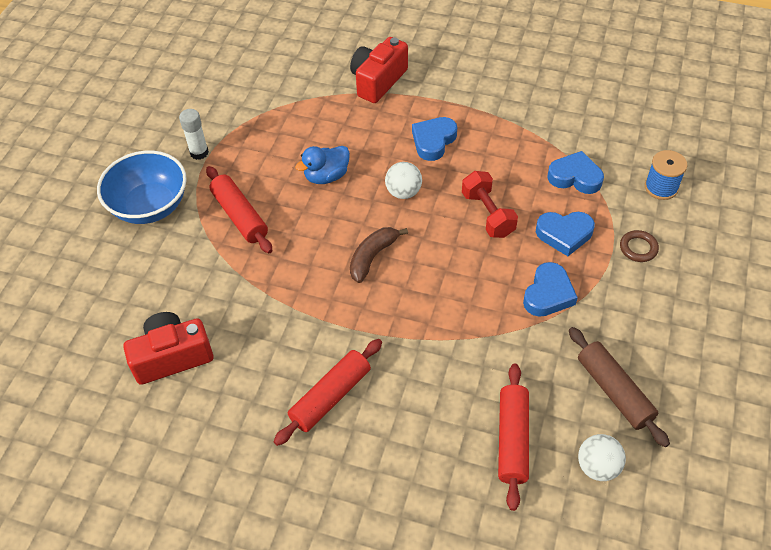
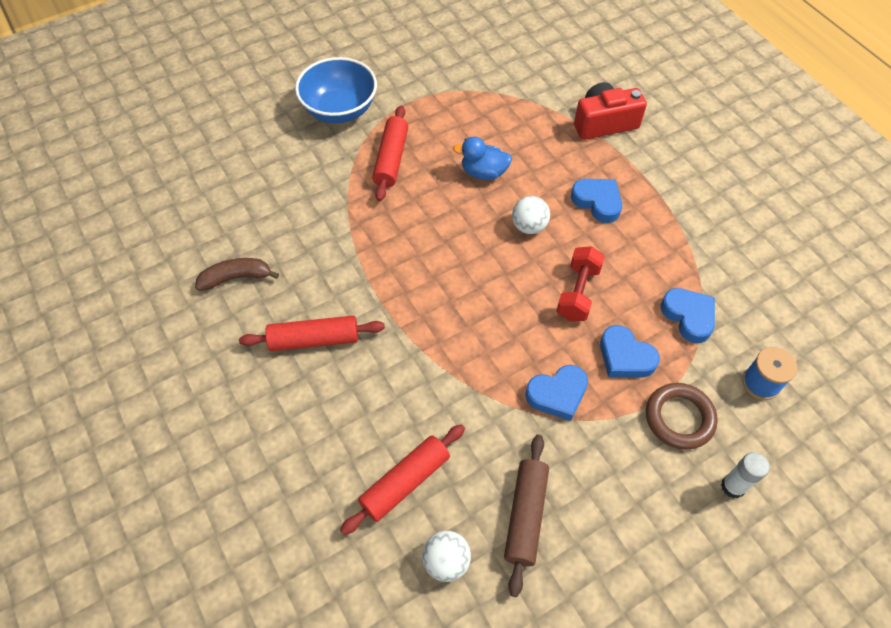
camera: 40 degrees right, 5 degrees up
red camera [123,312,213,385] -> none
white glue stick [179,109,209,160] -> white glue stick moved to [721,452,770,498]
brown banana [350,227,408,283] -> brown banana moved to [195,258,279,291]
blue heart [412,117,457,161] -> blue heart turned 60 degrees clockwise [571,179,622,223]
brown ring [620,230,659,262] -> brown ring [646,383,718,450], size x1.65

